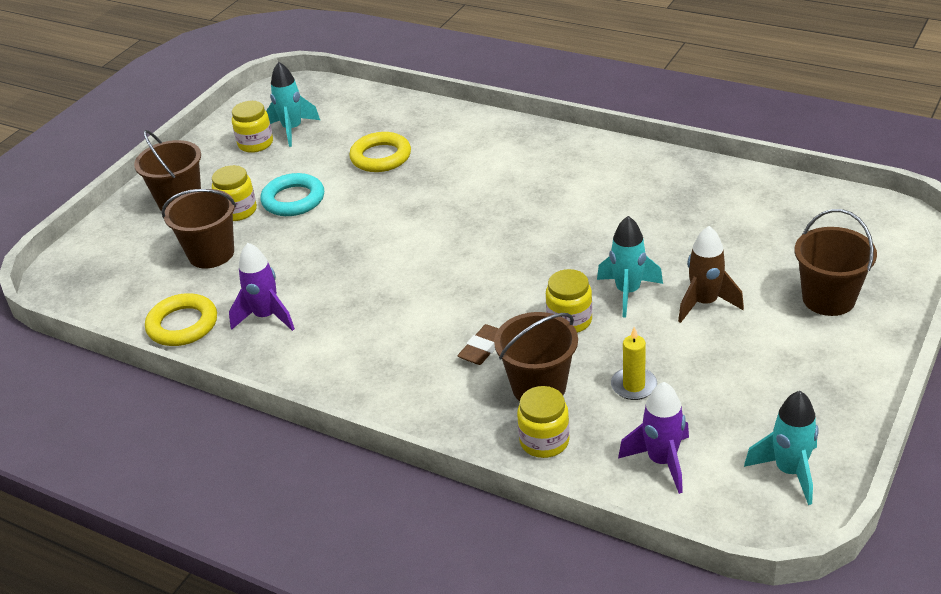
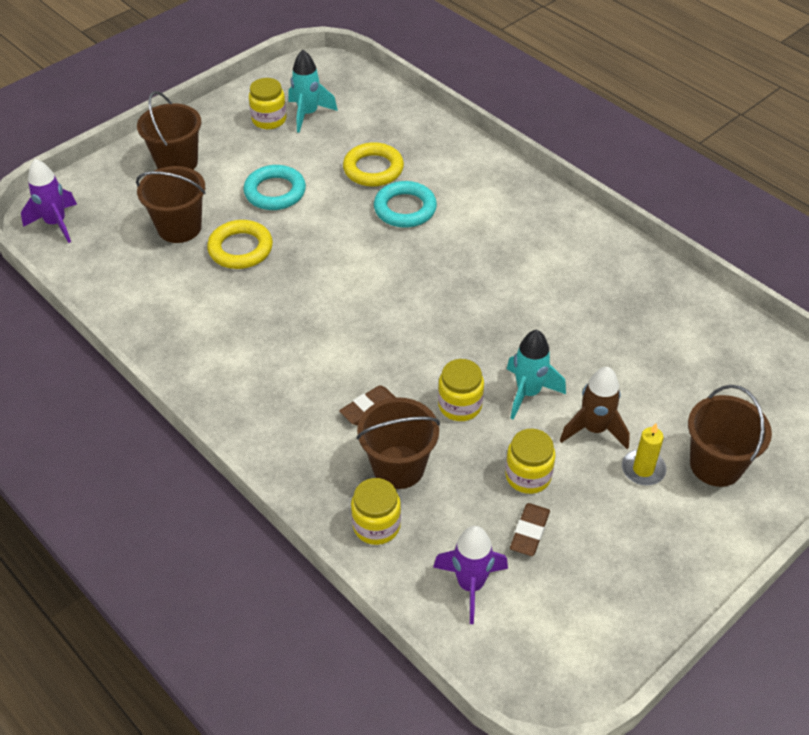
camera: 15 degrees right, 10 degrees up
yellow ring [145,293,217,346] -> yellow ring moved to [207,220,273,269]
yellow jar [212,165,257,221] -> yellow jar moved to [505,429,555,494]
purple rocket [229,243,295,331] -> purple rocket moved to [21,159,77,243]
yellow candle [611,327,657,400] -> yellow candle moved to [622,424,667,485]
turquoise rocket [744,391,818,505] -> none
none -> turquoise ring [374,181,437,228]
none -> brown eraser [510,503,550,556]

